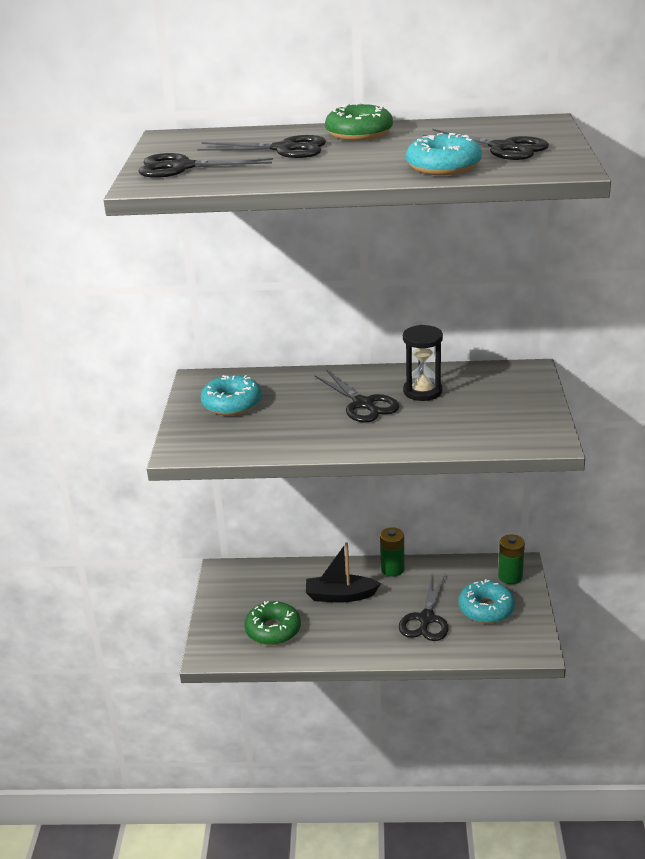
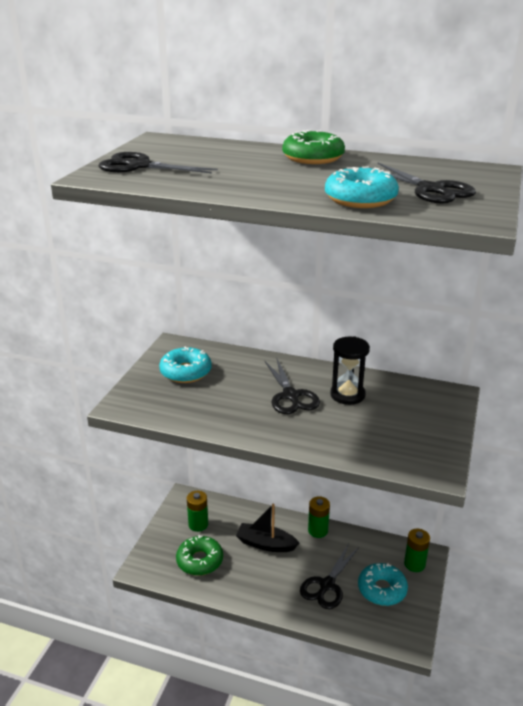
camera: 15 degrees right, 0 degrees up
black scissors [197,135,326,158] -> none
none -> green battery [187,491,208,532]

